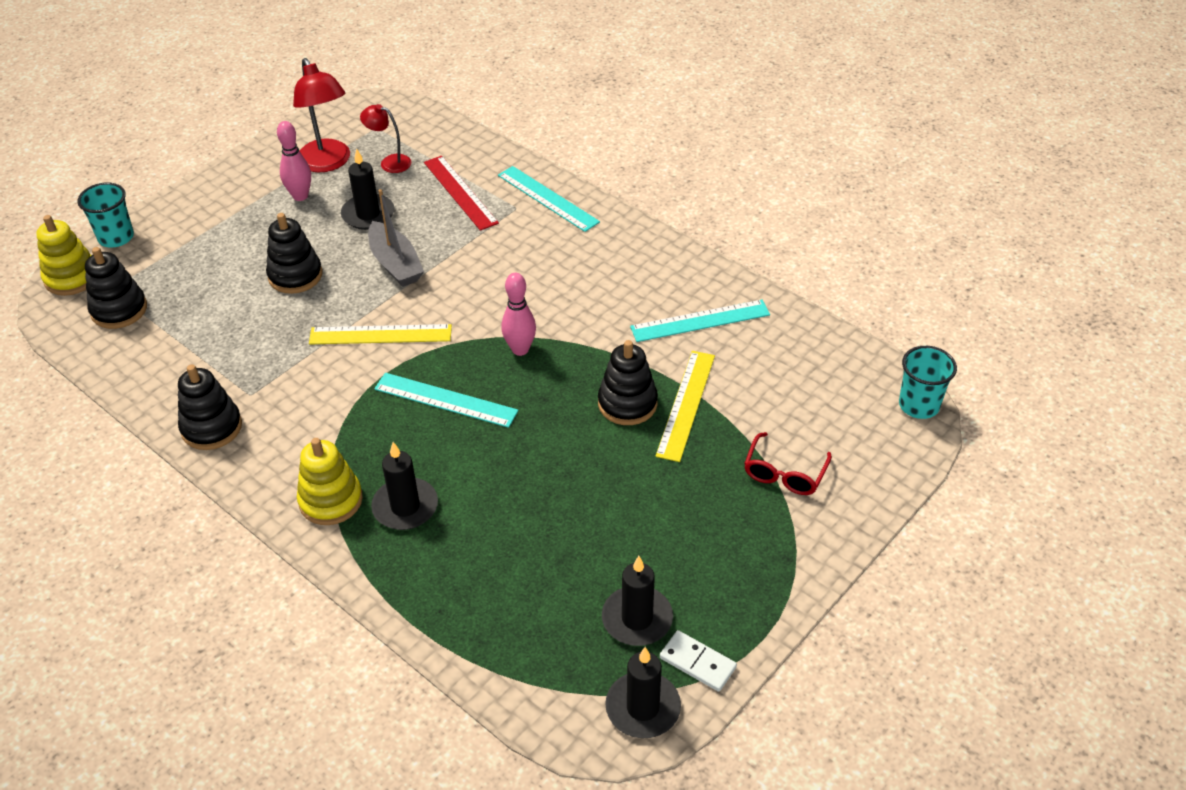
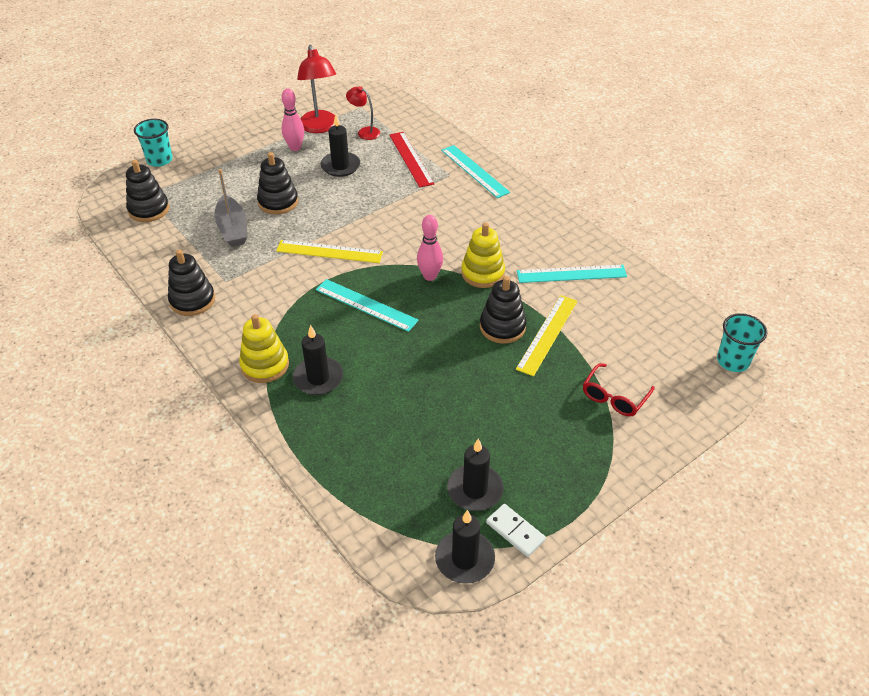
camera: 10 degrees right, 0 degrees up
yellow stacking toy [36,215,91,296] -> yellow stacking toy moved to [461,223,505,288]
grey boat [368,189,424,287] -> grey boat moved to [214,169,247,247]

